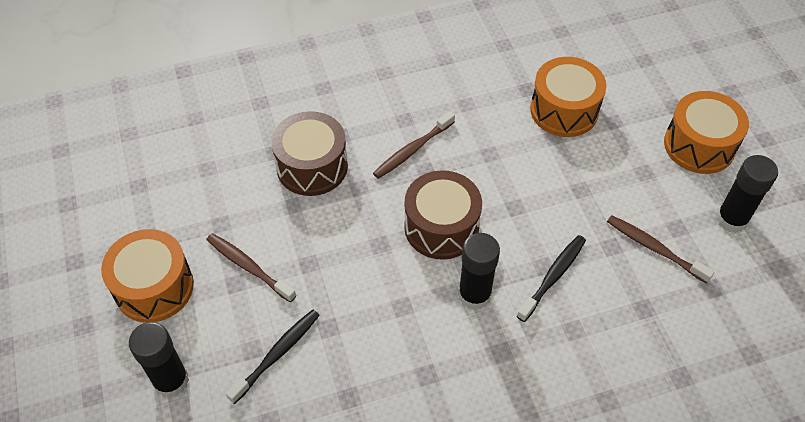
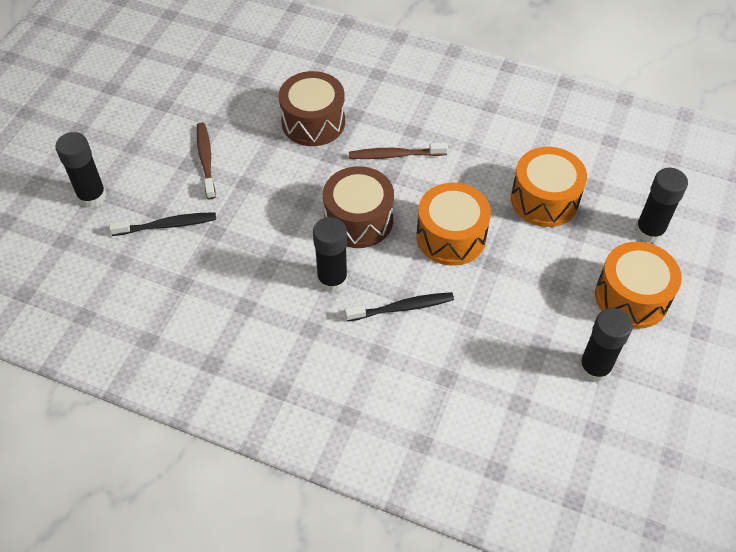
camera: 40 degrees right, 0 degrees up
orange drum [101,229,194,323] -> orange drum moved to [416,183,491,266]
brown toothbrush [607,215,714,283] -> none
none -> black glue stick [635,168,688,243]

